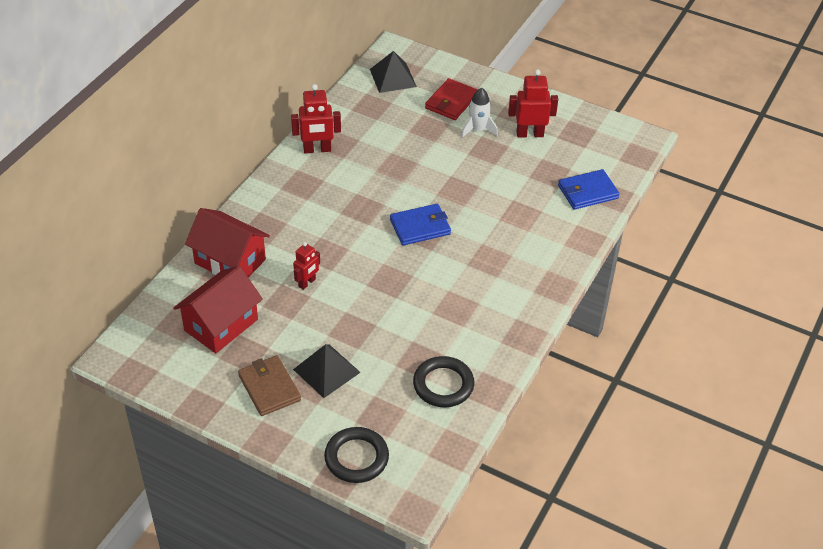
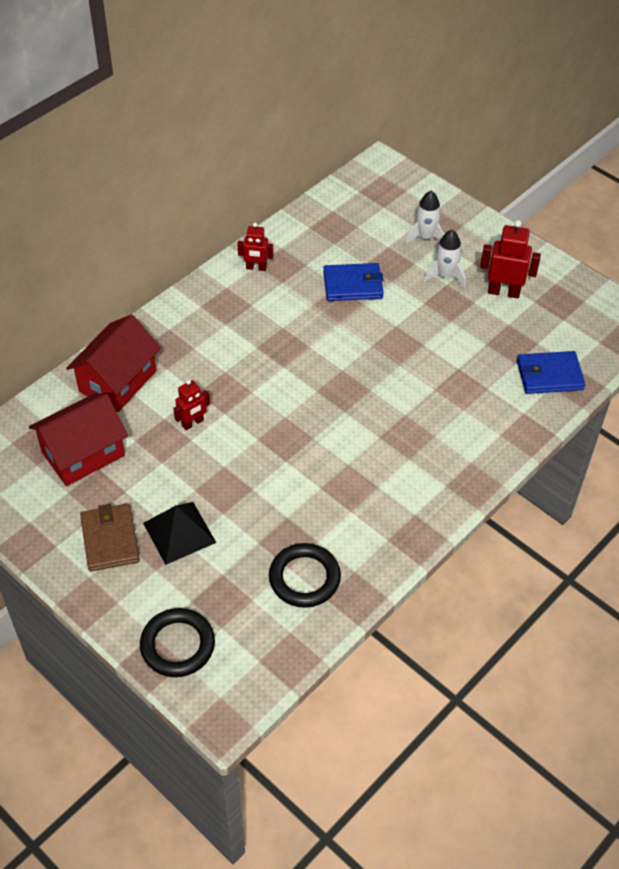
camera: 15 degrees right, 5 degrees up
red house [185,208,270,277] -> red house turned 75 degrees clockwise [66,314,161,412]
red robot [291,84,341,154] -> red robot [238,223,273,271], size x0.64
black pyramid [370,51,417,93] -> none
blue wallet [390,204,451,246] -> blue wallet moved to [323,263,384,301]
red wallet [425,78,477,120] -> white rocket [404,191,444,245]

